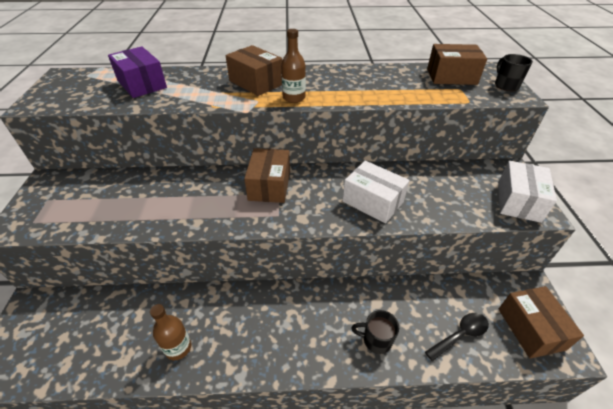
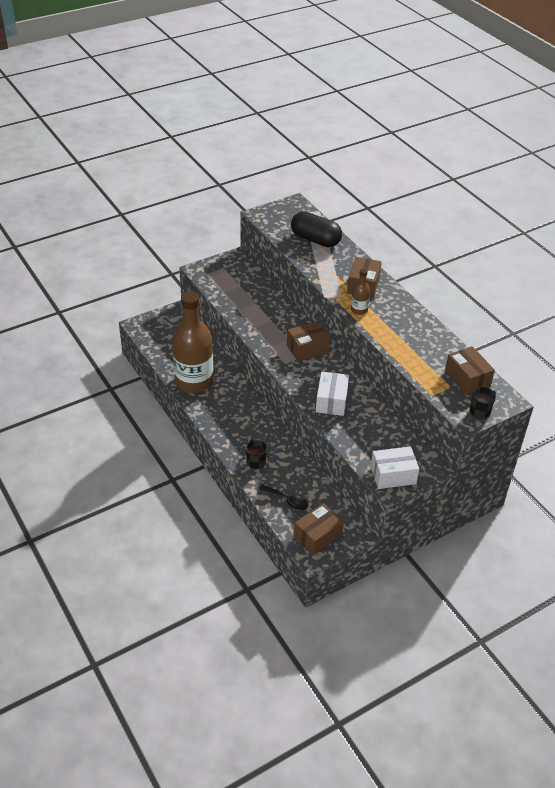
camera: 60 degrees right, 0 degrees up
purple box [108,46,167,98] -> black capsule [291,212,342,247]
brown bottle [150,304,191,360] -> brown bottle [172,291,213,393], size x2.35

